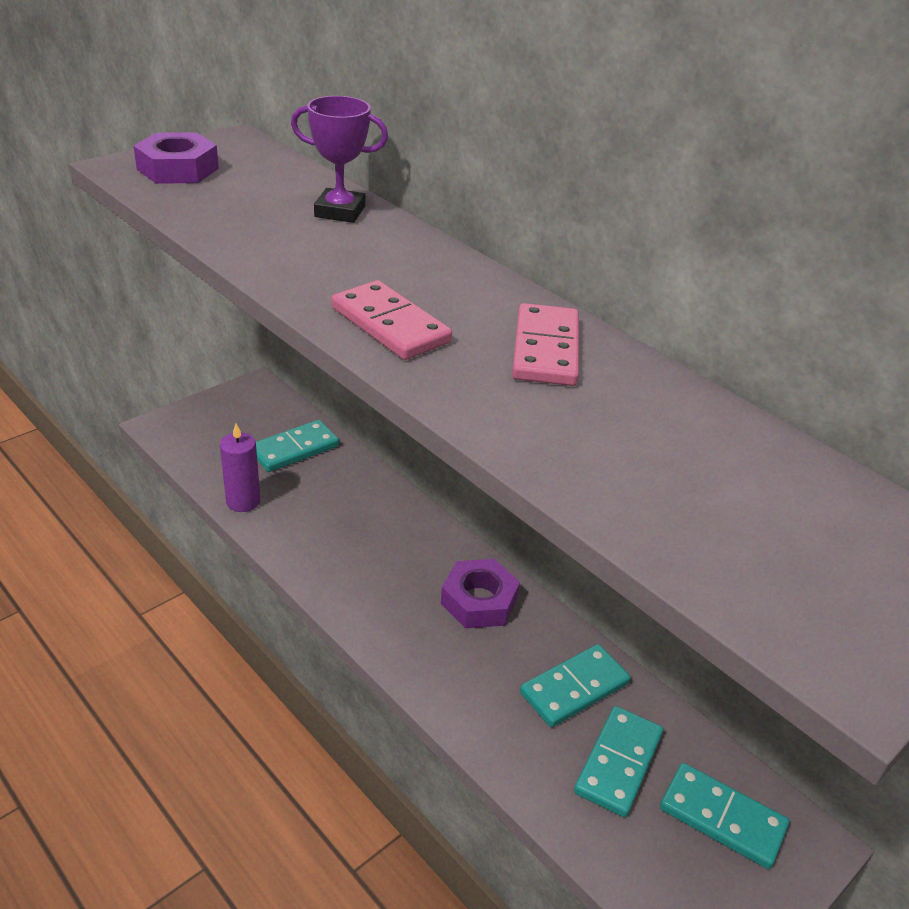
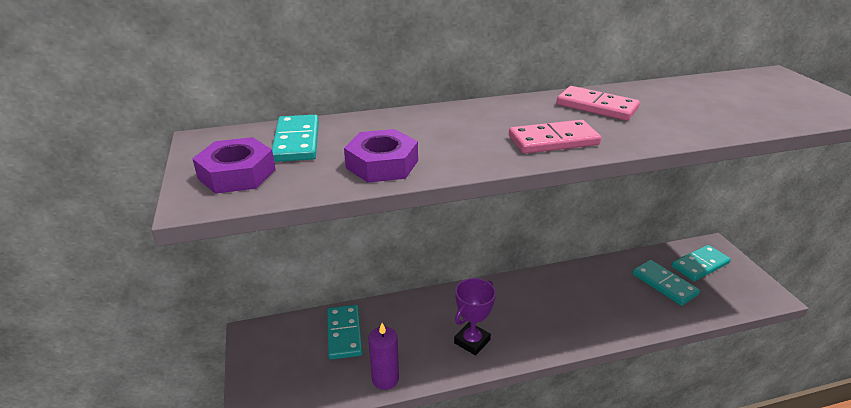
camera: 60 degrees left, 5 degrees down
purple trophy [291,96,388,223] -> purple trophy moved to [454,278,496,356]
purple nut [441,559,520,628] -> purple nut moved to [344,129,418,183]
turquoise domino [520,644,631,727] -> turquoise domino moved to [272,115,319,162]

